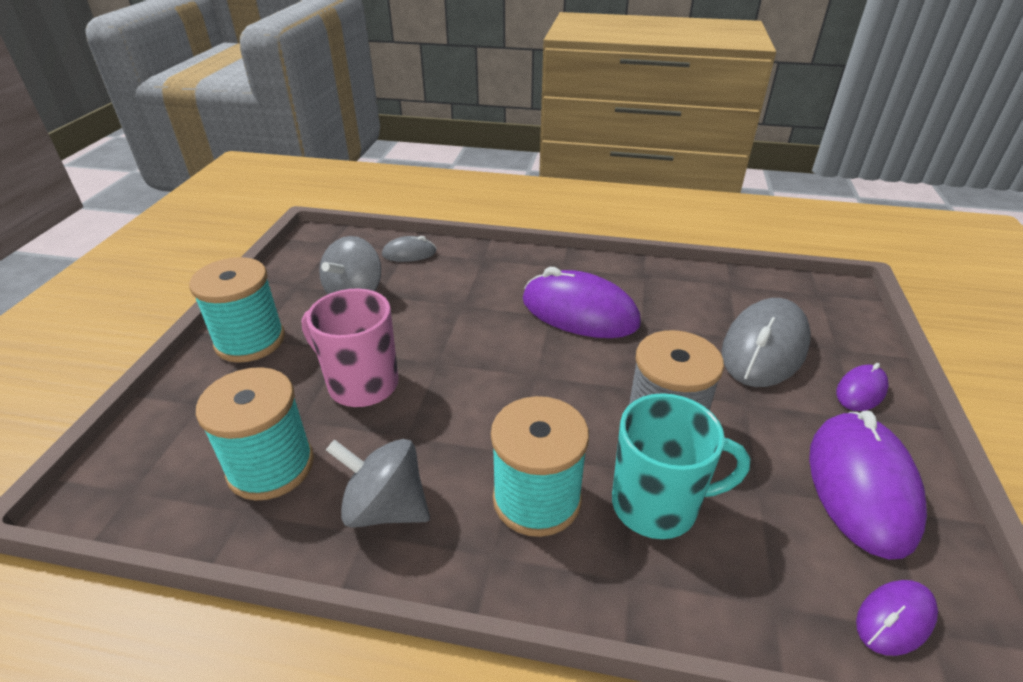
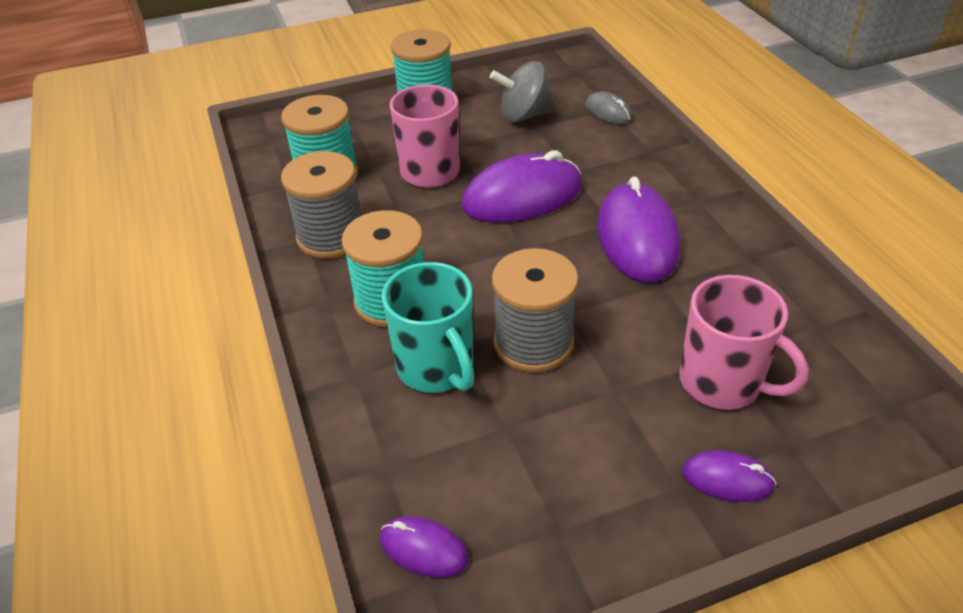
camera: 60 degrees right, 5 degrees up
grey spinning top [326,439,430,528] -> grey spool [281,151,361,259]
grey mouse [721,298,810,387] -> pink mug [679,275,809,410]
purple mouse [809,411,927,559] -> purple mouse moved to [461,150,583,223]

